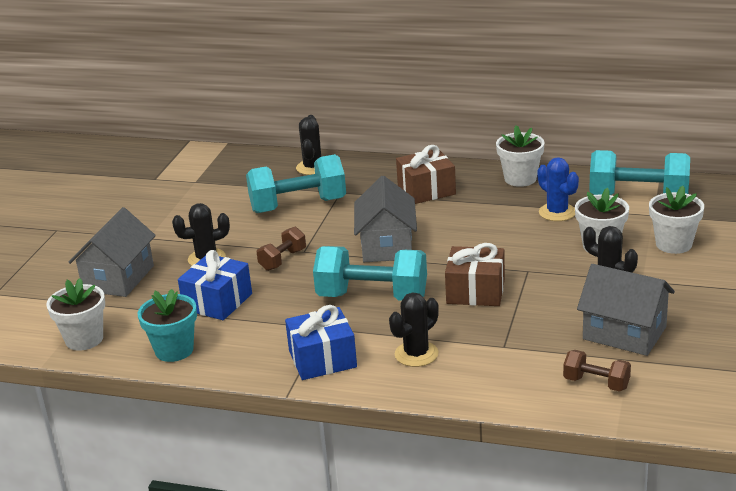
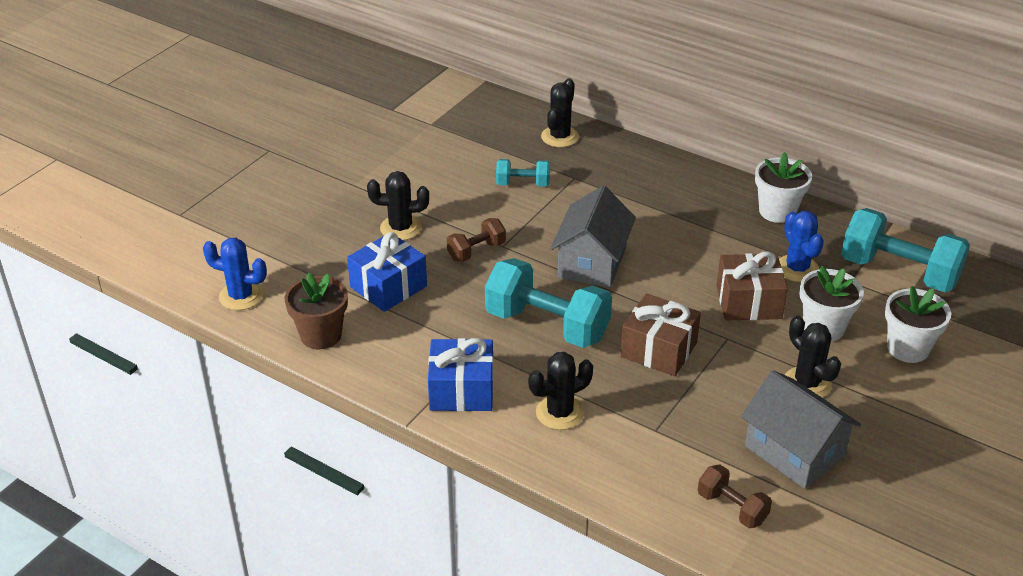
camera: 15 degrees right, 10 degrees up
white flower pot [46,278,105,351] -> blue cactus [203,238,267,310]
grey house [68,207,156,297] -> none
turquoise flower pot [138,289,197,362] -> brown flower pot [285,273,348,349]
turquoise dumbbell [246,154,346,213] -> turquoise dumbbell [496,159,550,187], size x0.51
brown gift [396,145,456,204] -> brown gift moved to [716,252,788,320]

